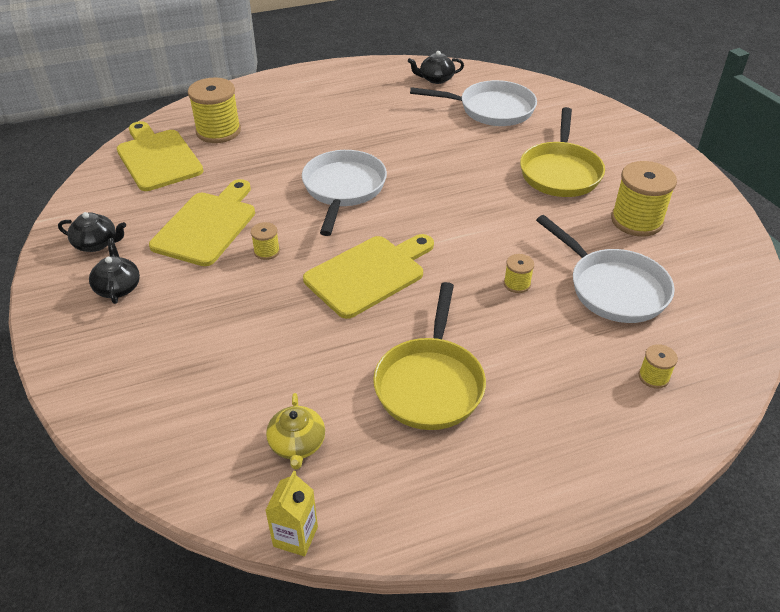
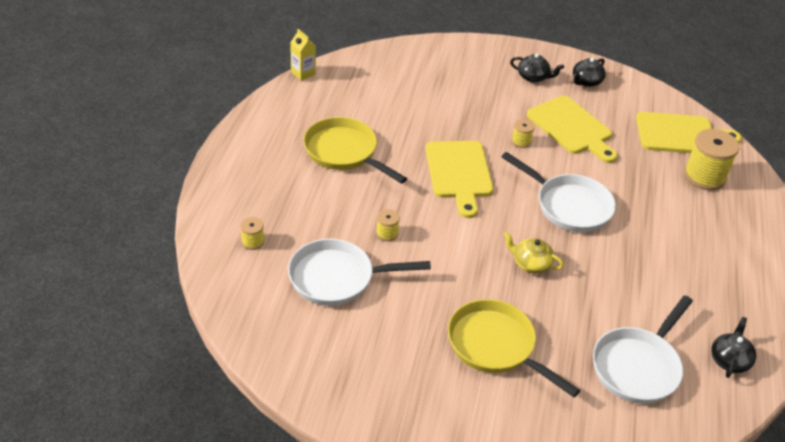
camera: 120 degrees right, 0 degrees up
yellow teapot [266,393,325,470] -> yellow teapot moved to [503,232,564,273]
yellow spool [611,161,677,237] -> none

